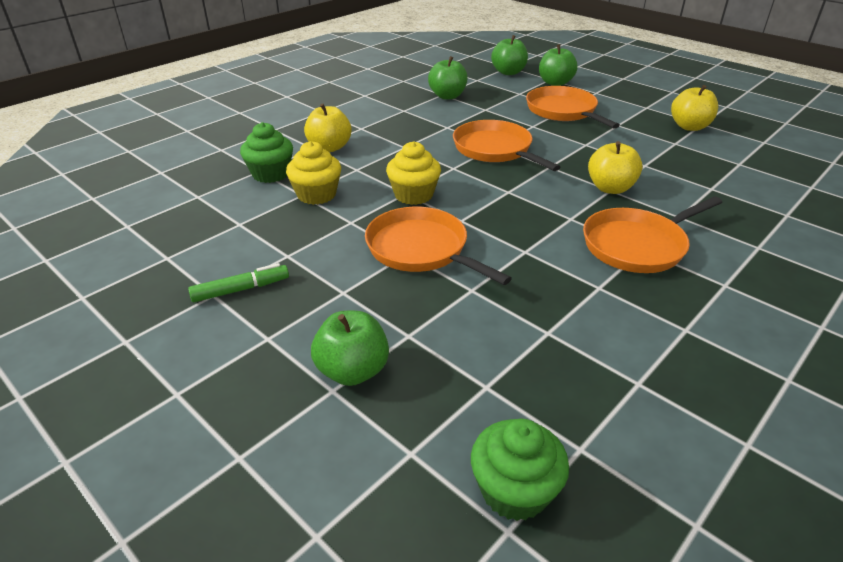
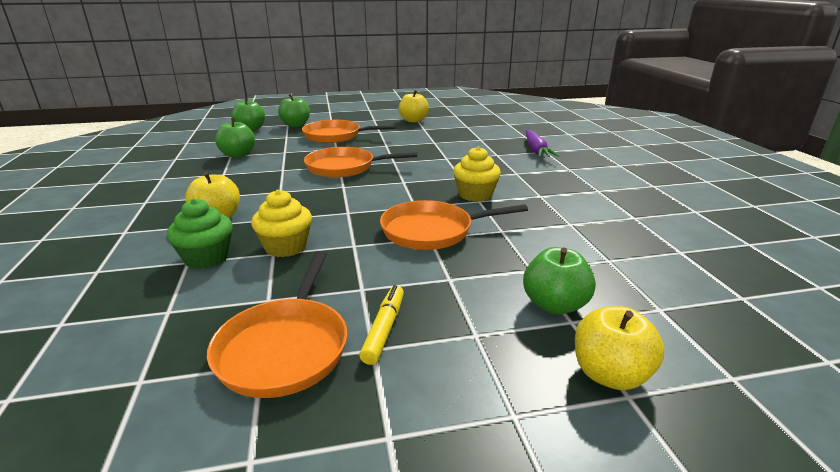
camera: 55 degrees left, 10 degrees down
green marker [188,263,289,302] -> yellow marker [359,285,404,365]
yellow cupcake [386,141,441,205] -> yellow cupcake moved to [453,146,501,202]
green cupcake [471,419,569,521] -> none
orange pan [583,196,722,273] -> orange pan moved to [207,251,347,398]
yellow apple [588,141,643,194] -> yellow apple moved to [575,306,664,390]
none -> purple carrot [526,130,559,157]

